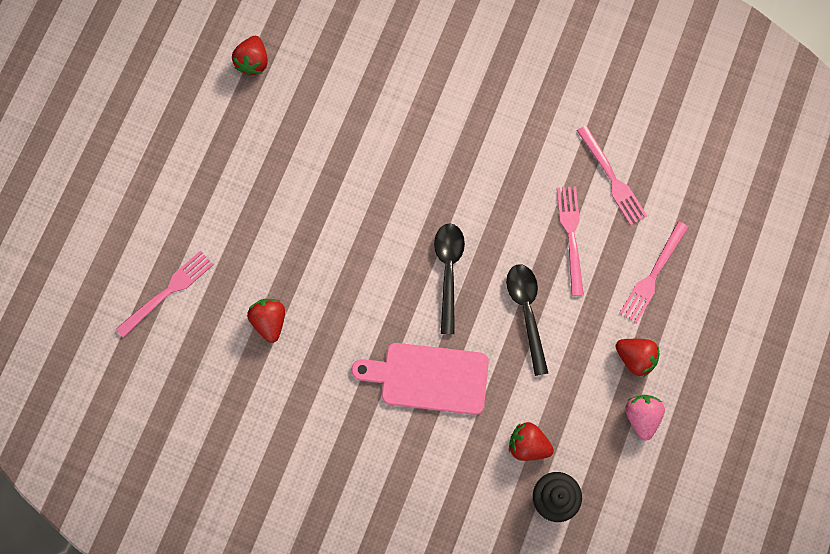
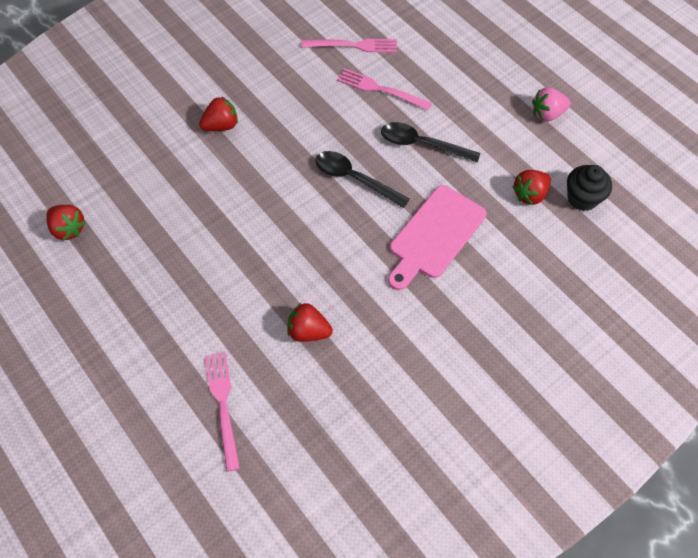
camera: 60 degrees left, 15 degrees down
red strawberry [615,339,660,377] -> red strawberry moved to [199,96,238,131]
pink fork [620,221,689,323] -> none
pink strawberry [625,395,665,440] -> pink strawberry turned 45 degrees counterclockwise [532,88,571,122]

